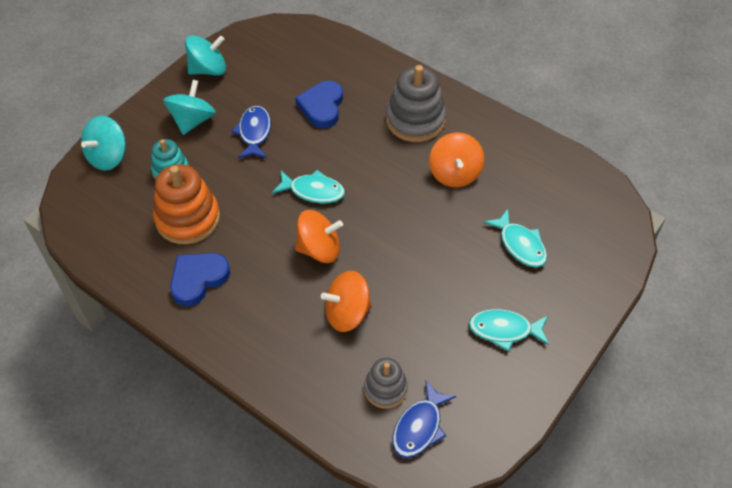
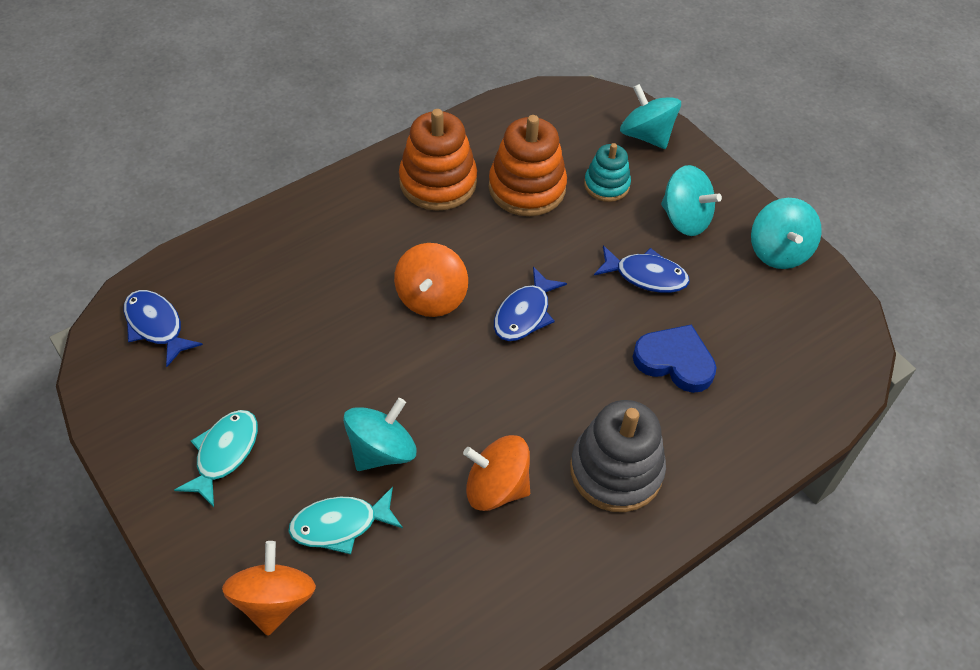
camera: 105 degrees right, 0 degrees up
blue heart [170,253,230,306] -> orange stacking toy [399,109,477,211]
turquoise fish [272,170,345,204] -> blue fish [494,267,567,341]
orange spinning top [321,271,372,332] -> orange spinning top moved to [222,541,316,636]
grey stacking toy [364,358,408,409] -> none
none -> turquoise spinning top [343,398,417,471]

